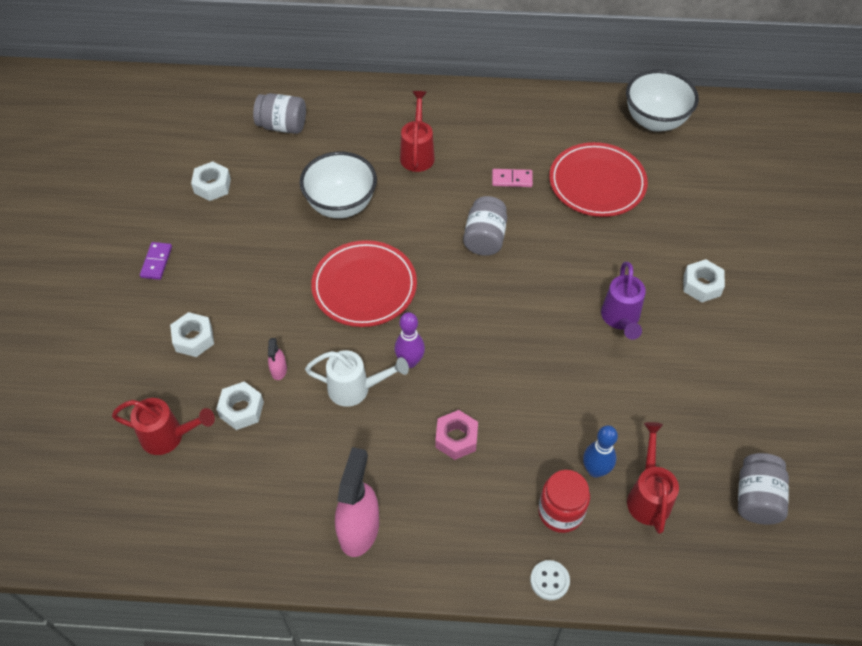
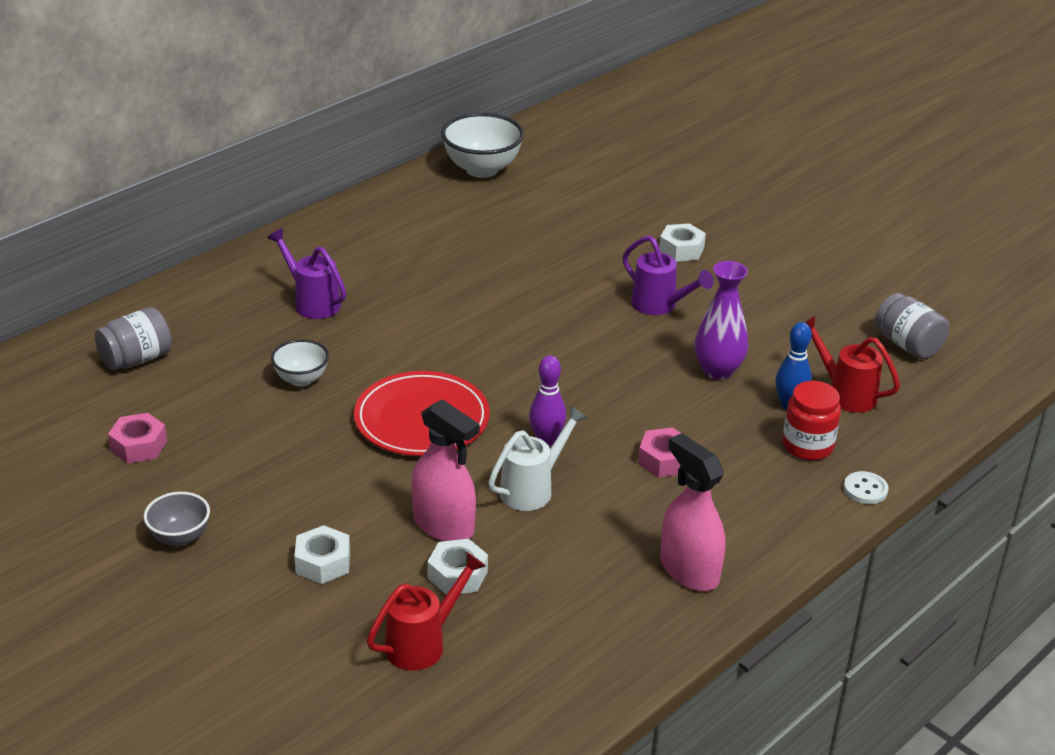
camera: 50 degrees left, 20 degrees down
purple domino [140,242,172,280] -> grey bowl [144,492,210,547]
white nut [191,161,231,201] -> pink nut [108,413,167,463]
pink spray bottle [268,338,287,380] -> pink spray bottle [412,399,480,541], size x2.16
white bowl [300,151,377,218] -> white bowl [271,339,329,387], size x0.57
red watering can [400,91,435,172] -> purple watering can [267,228,346,319]
grey jar [463,196,507,256] -> none
pink domino [492,169,533,187] -> none
red plate [549,142,648,217] -> none
none -> purple vase [695,261,748,380]

